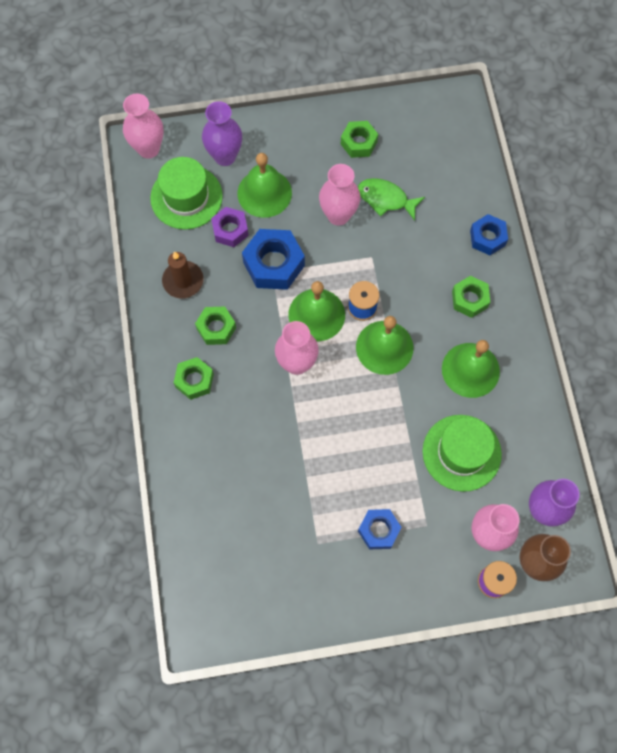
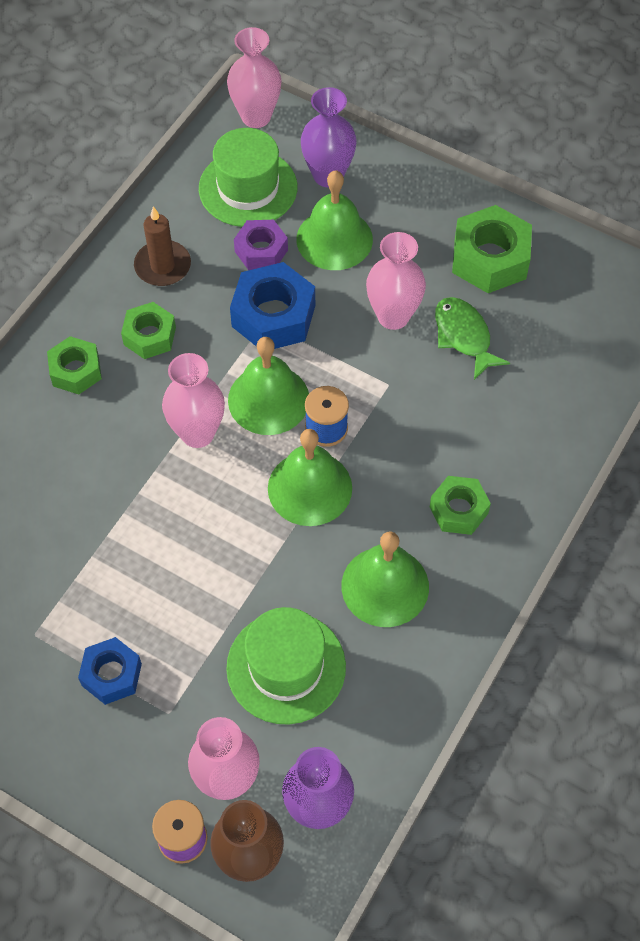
camera: 40 degrees right, 10 degrees down
green nut [341,121,378,158] -> green nut [452,205,532,293], size x1.59
blue nut [470,214,508,255] -> none

